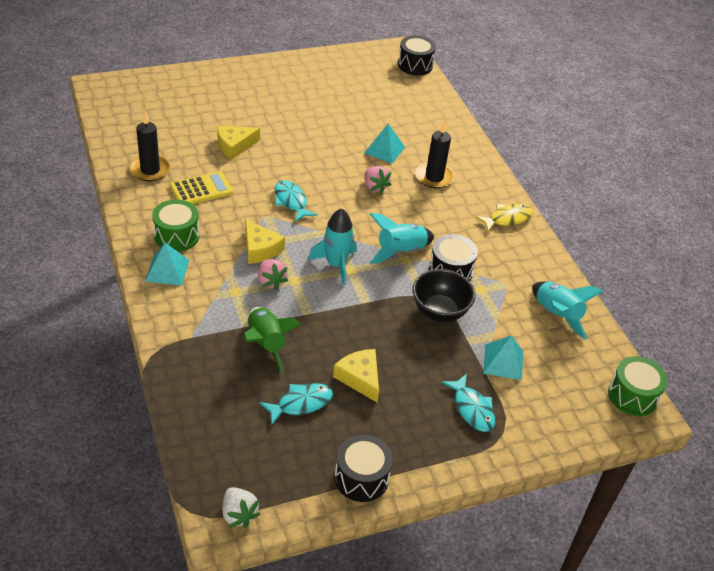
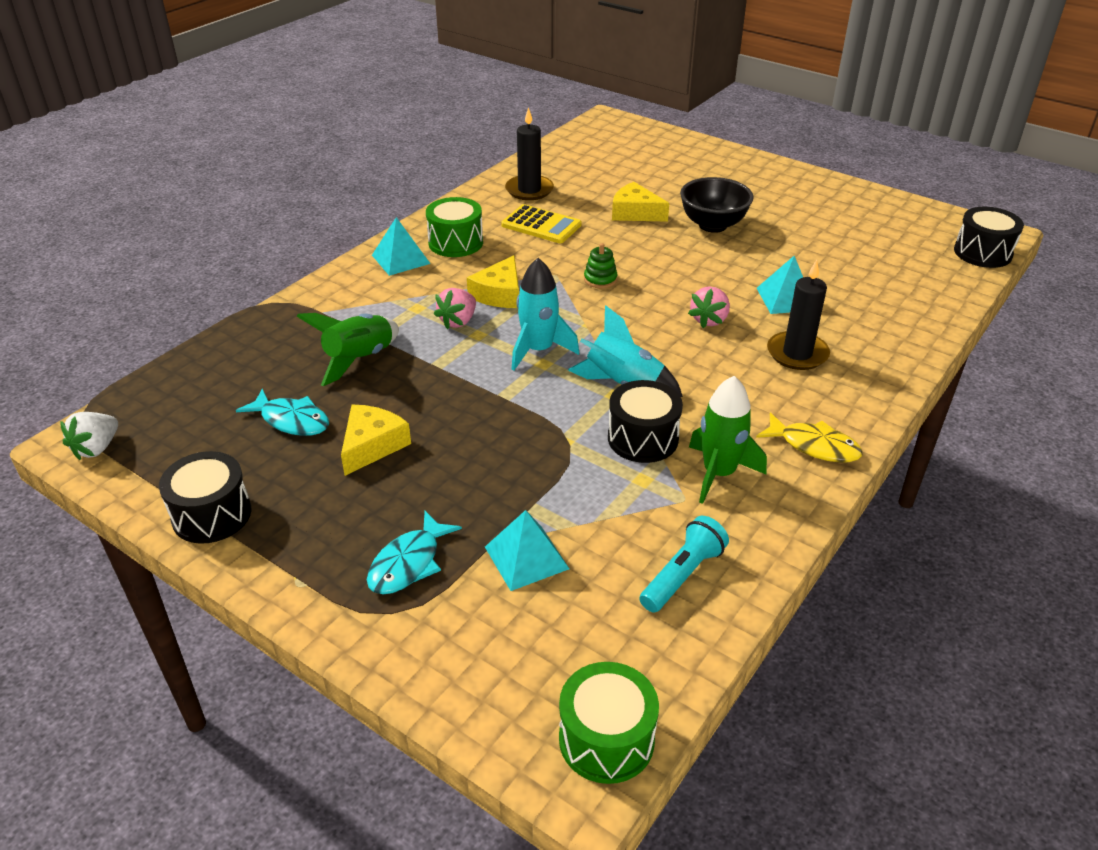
camera: 60 degrees right, 5 degrees down
turquoise fish [274,180,318,222] -> green stacking toy [584,243,617,288]
black bowl [413,269,476,322] -> black bowl moved to [680,177,754,233]
turquoise rocket [532,281,603,340] -> turquoise flashlight [639,516,729,613]
none -> green rocket [689,376,767,504]

